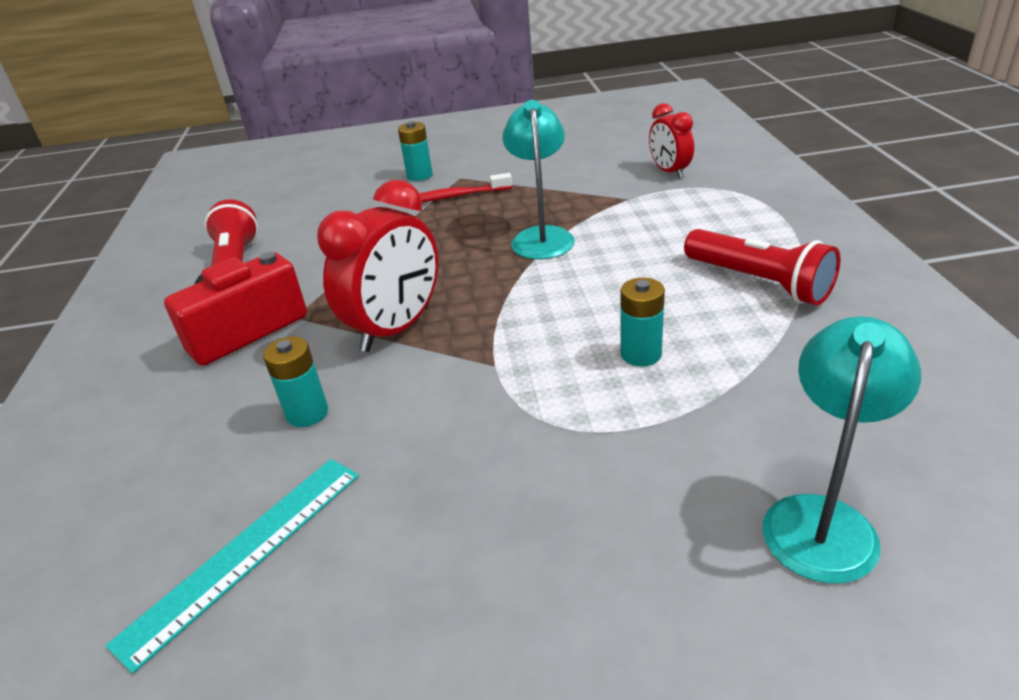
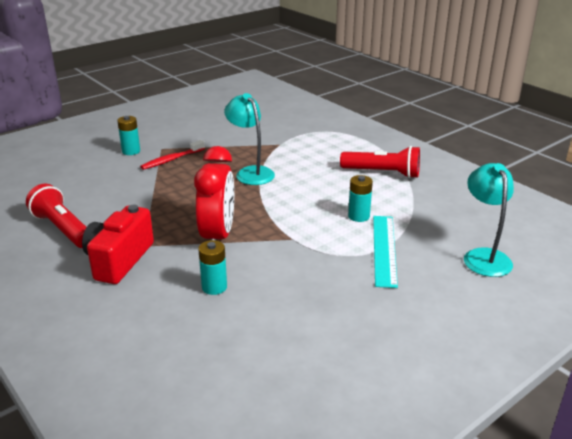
camera: 35 degrees left, 5 degrees down
turquoise ruler [106,459,359,674] -> turquoise ruler moved to [373,216,398,288]
red clock [649,103,694,178] -> none

